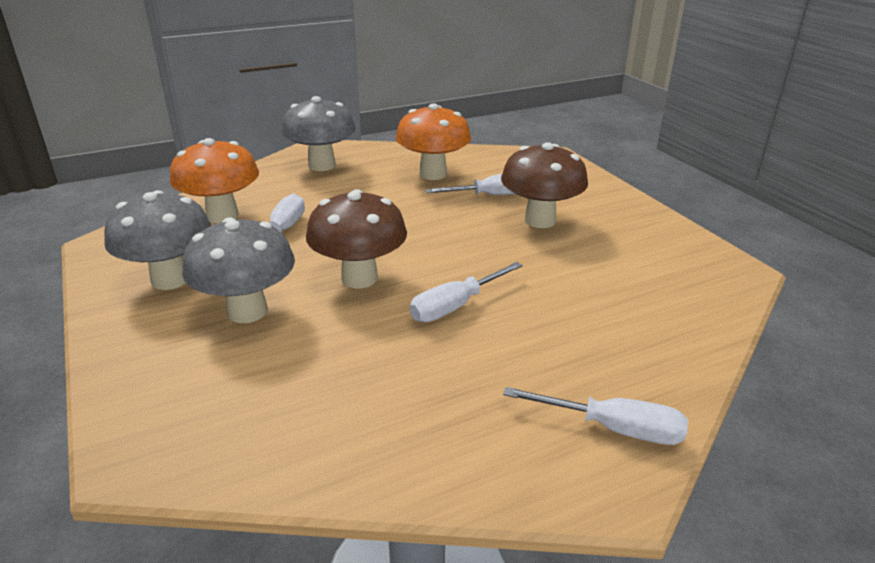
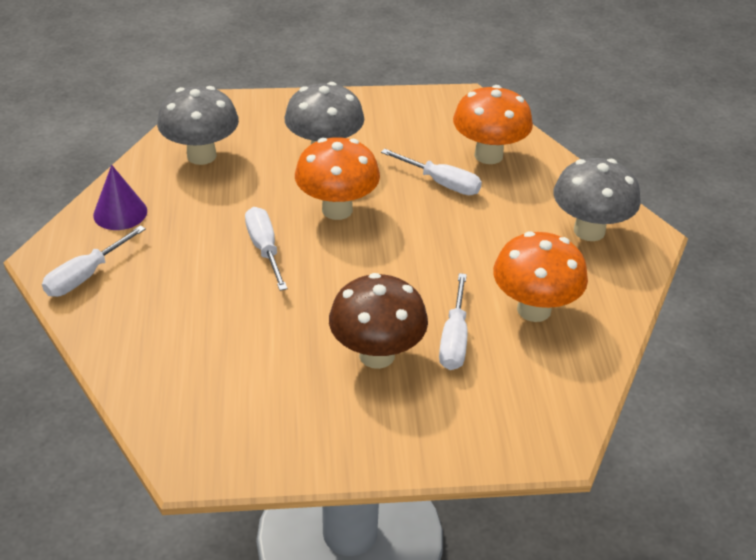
camera: 110 degrees right, 10 degrees up
grey mushroom [104,190,212,290] -> grey mushroom moved to [157,86,239,165]
brown mushroom [306,189,407,288] -> orange mushroom [295,137,380,220]
none -> purple cone [93,165,147,230]

